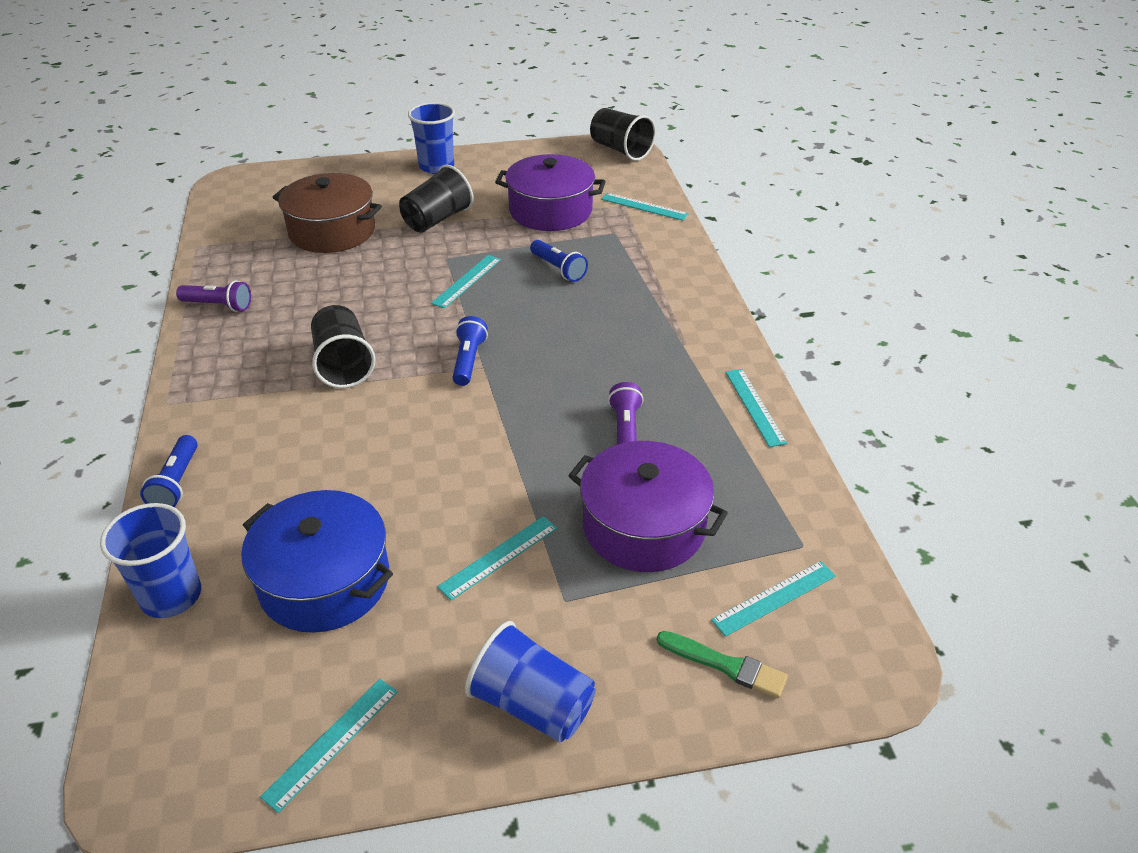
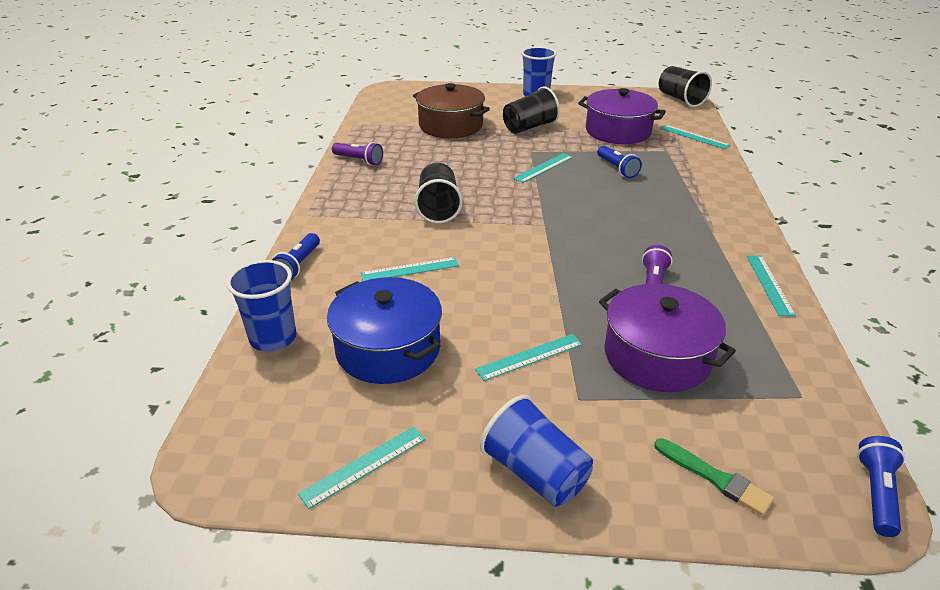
camera: 15 degrees right, 5 degrees down
blue flashlight [453,316,488,386] -> blue flashlight moved to [857,436,905,537]
turquoise ruler [711,561,836,637] -> turquoise ruler moved to [361,257,459,281]

